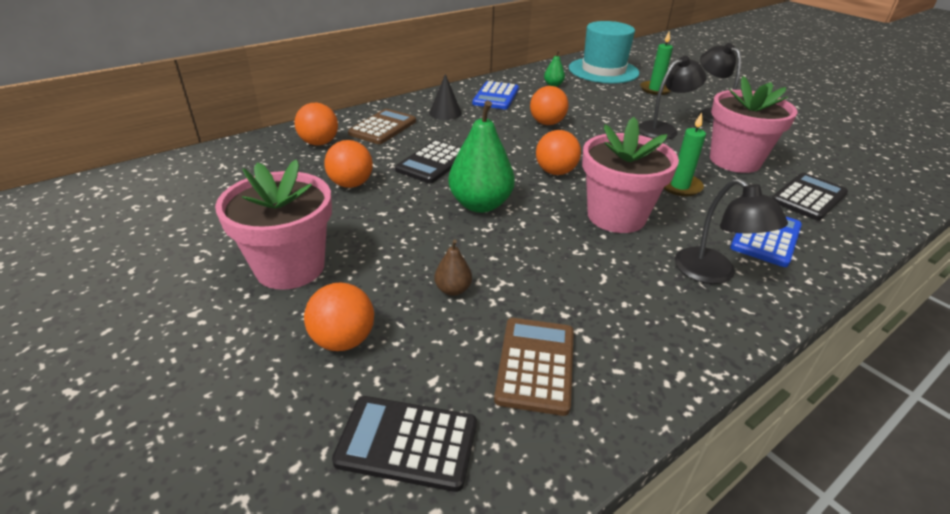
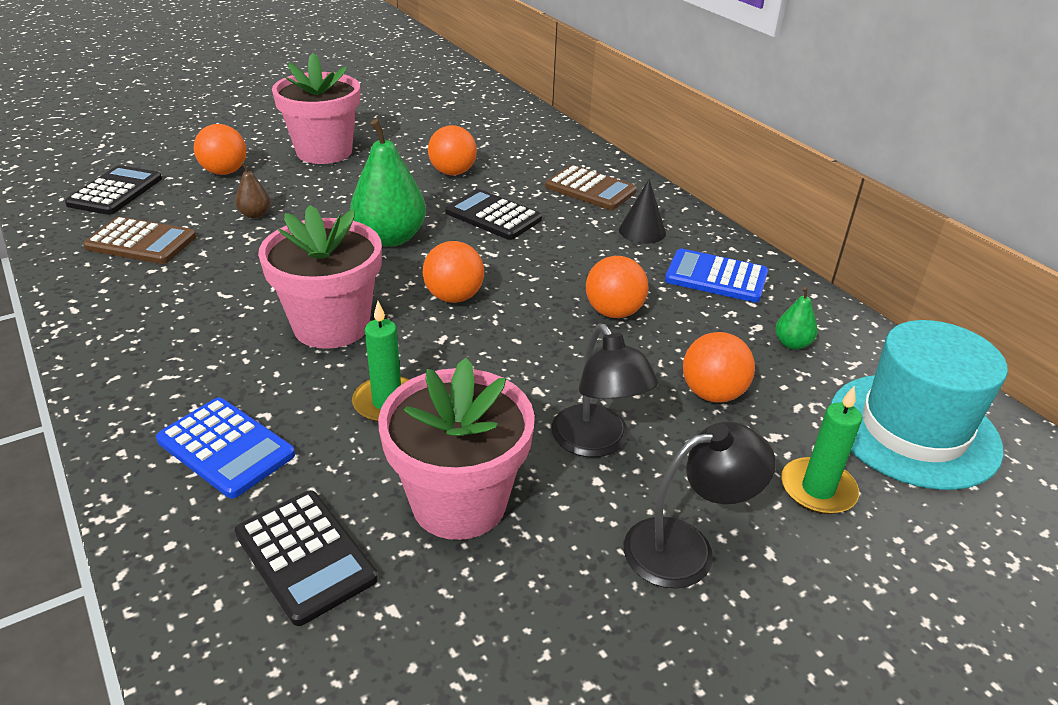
camera: 95 degrees right, 0 degrees up
orange ball [295,103,338,146] -> orange ball moved to [683,332,755,403]
black lamp [675,178,788,284] -> none

